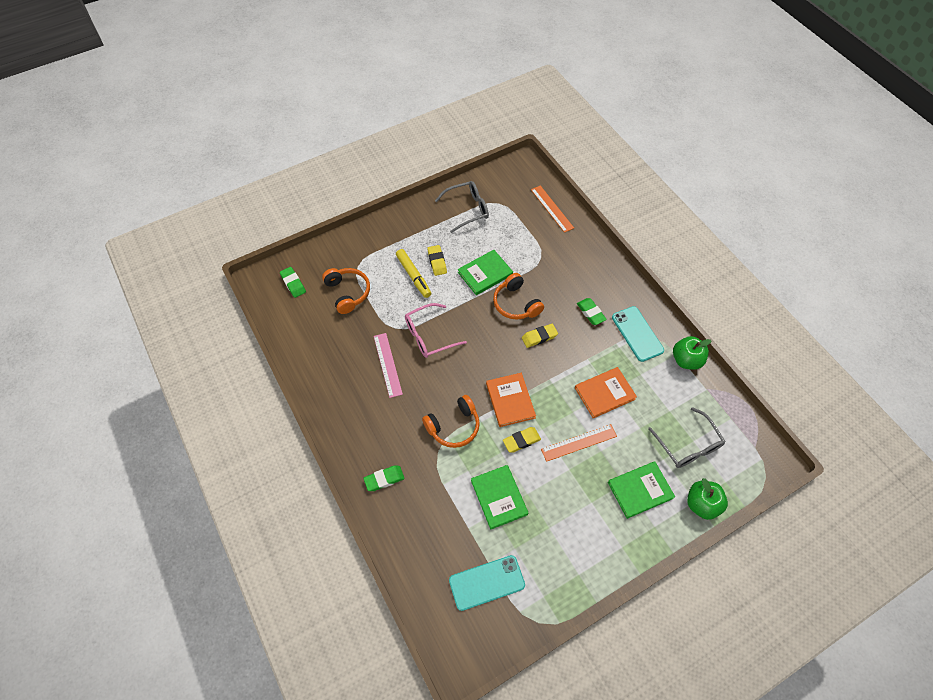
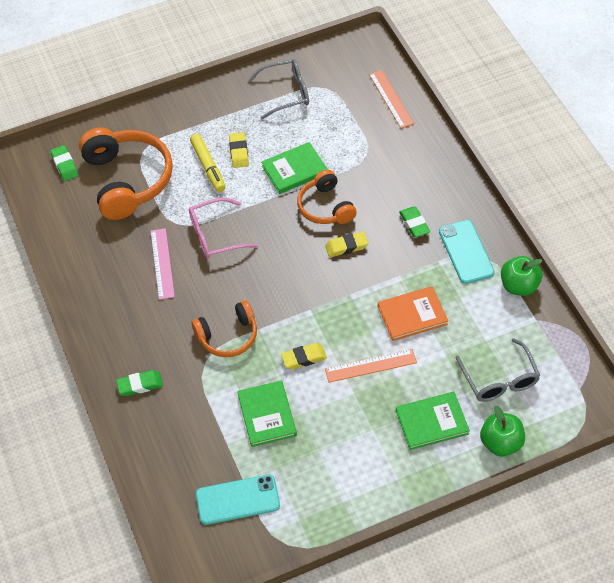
camera: 10 degrees right, 5 degrees down
orange headphones [322,268,370,314] -> orange headphones [79,128,173,220], size x1.70
orange book [486,373,536,427] -> none

